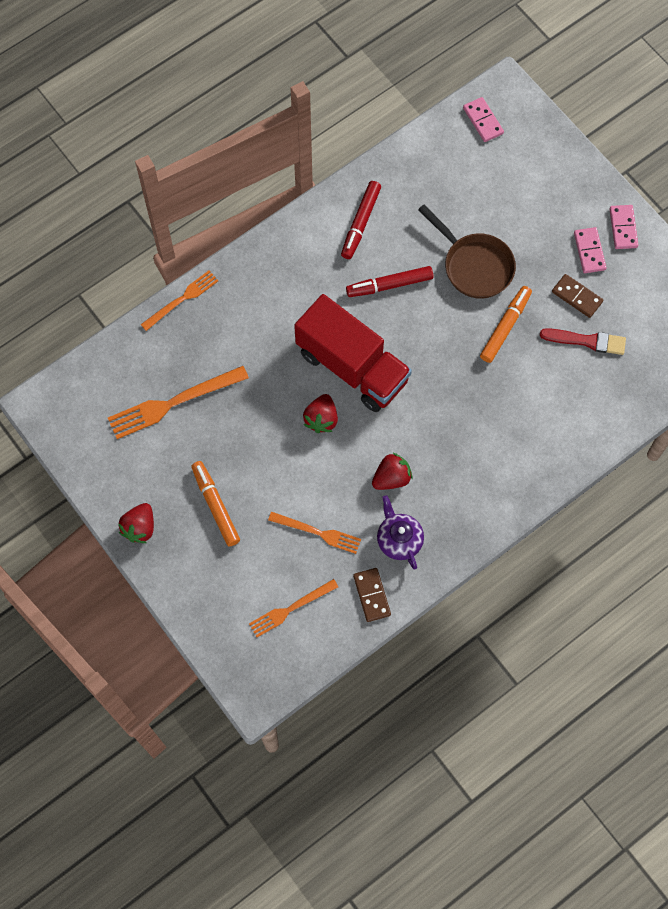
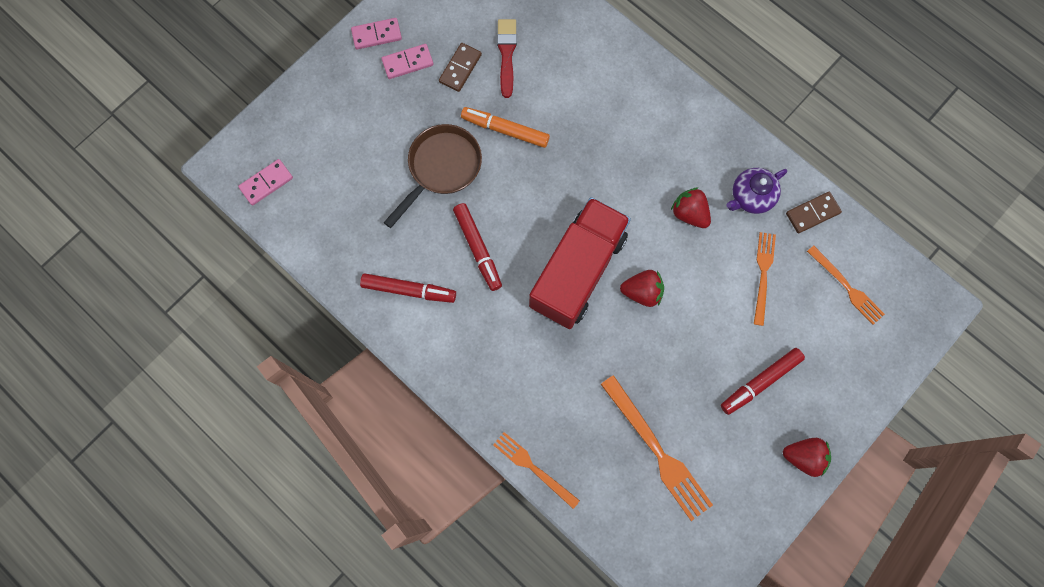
camera: 100 degrees left, 5 degrees up
orange marker [191,461,240,546] -> red marker [721,348,805,415]

